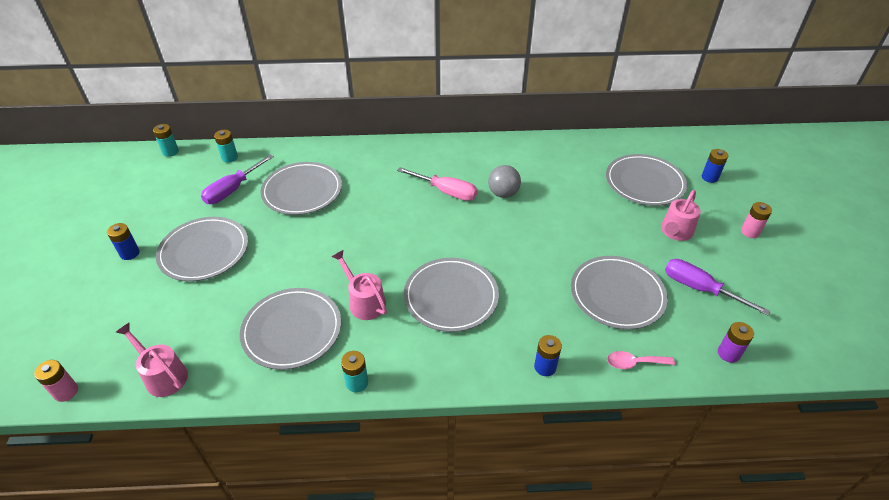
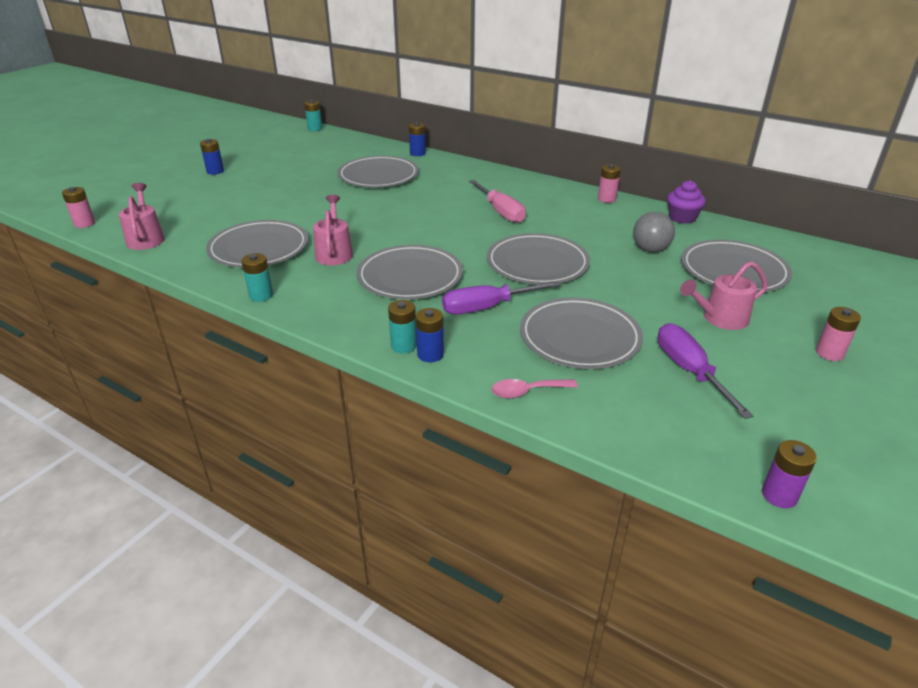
camera: 35 degrees right, 10 degrees down
grey plate [156,217,248,281] -> grey plate moved to [487,233,590,284]
purple screwdriver [201,154,274,204] -> purple screwdriver moved to [442,281,561,315]
turquoise battery [214,130,238,163] -> turquoise battery moved to [388,300,417,354]
grey ball [488,165,521,198] -> grey ball moved to [633,212,675,252]
pink spoon [607,351,675,369] -> pink spoon turned 45 degrees counterclockwise [491,379,578,399]
blue battery [702,149,728,183] -> blue battery moved to [409,122,426,156]
purple battery [718,322,754,363] -> purple battery moved to [762,440,817,508]
none -> pink battery [598,164,621,203]
none -> purple cupcake [667,180,706,224]

